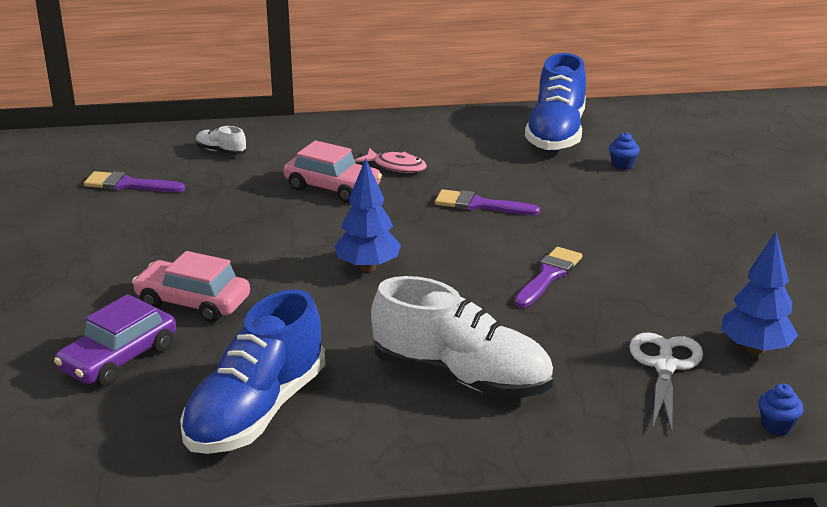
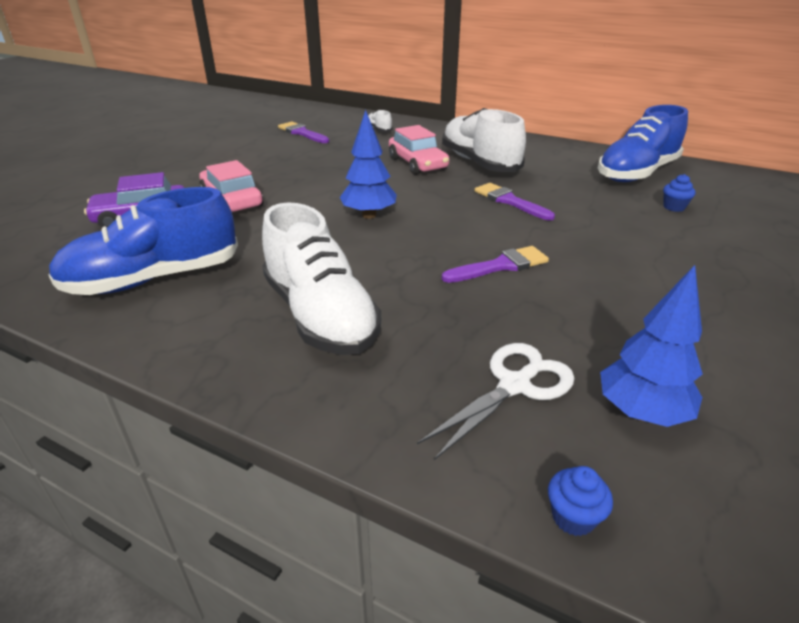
camera: 35 degrees right, 5 degrees up
pink fish [355,148,427,173] -> white shoe [442,108,526,172]

